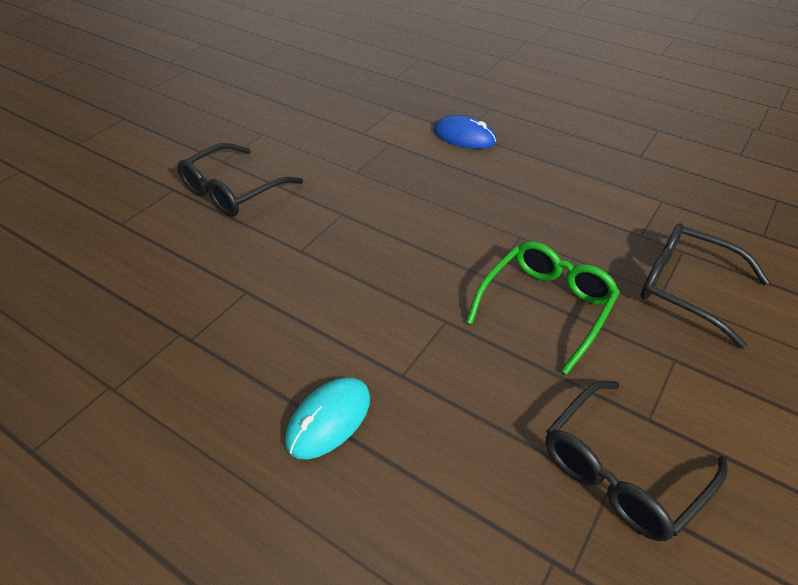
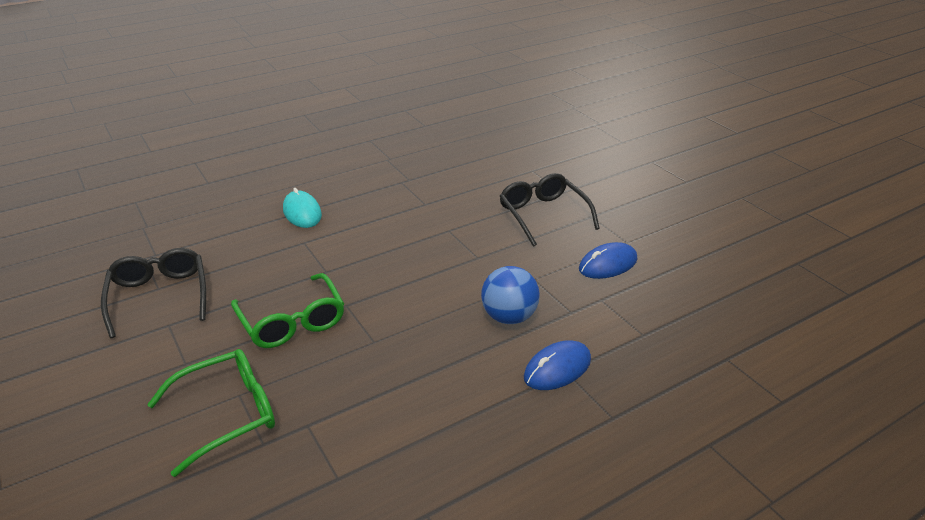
camera: 115 degrees right, 10 degrees down
black glasses [640,223,770,349] -> green glasses [147,349,275,477]
none -> blue ball [481,266,540,324]
none -> blue mouse [579,242,637,279]

